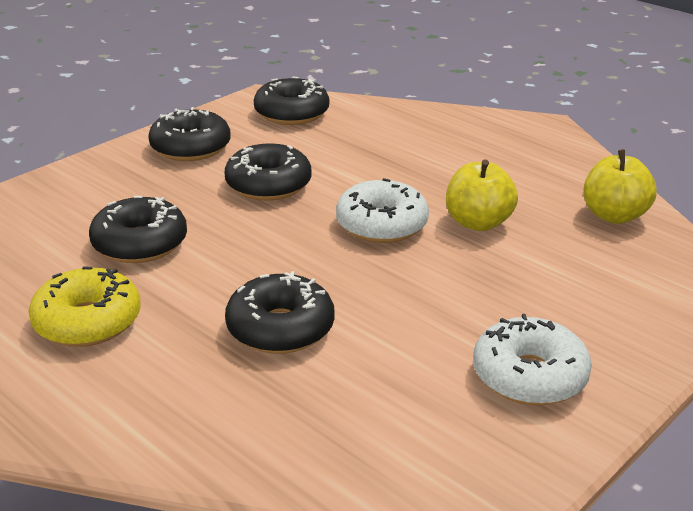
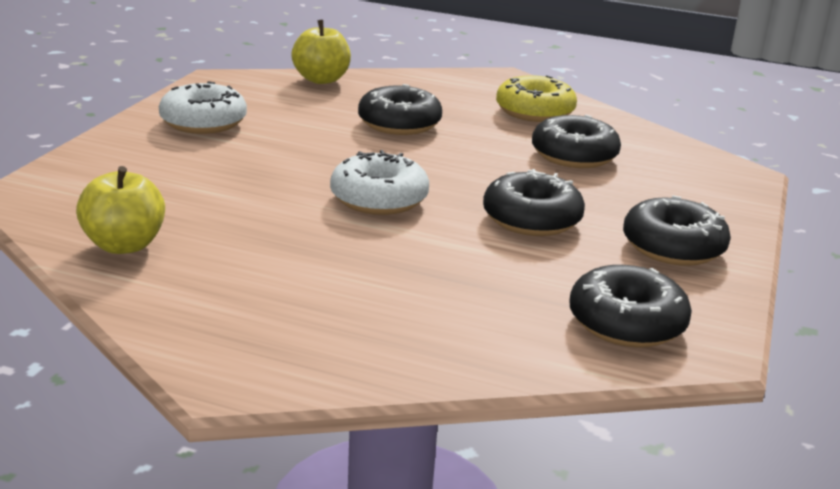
camera: 155 degrees right, 5 degrees down
yellow apple [446,159,518,231] -> yellow apple moved to [291,20,351,84]

